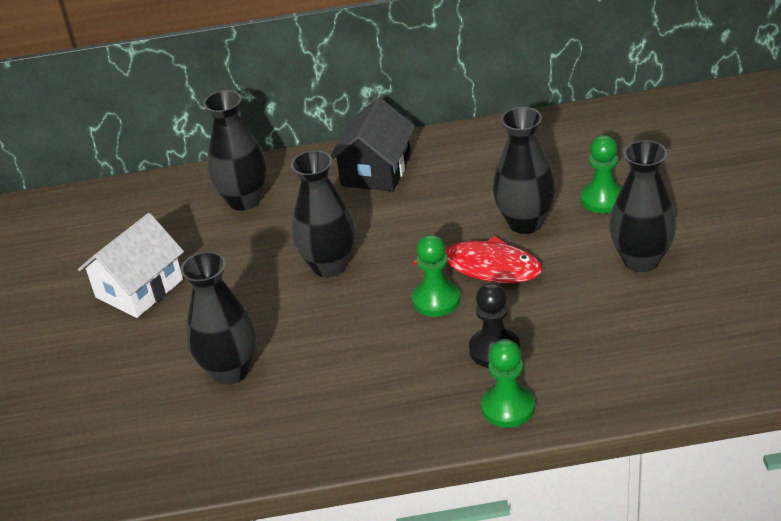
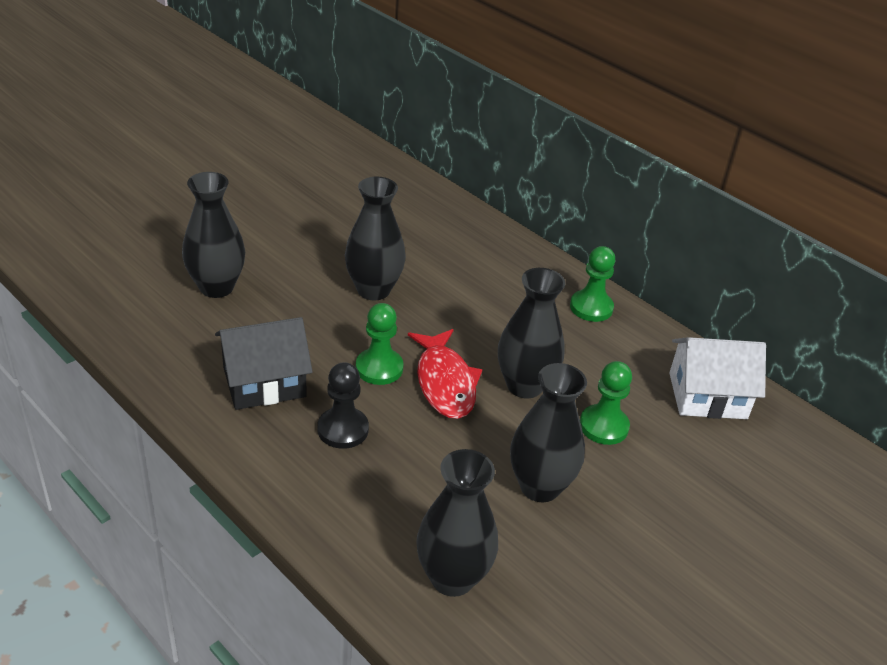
camera: 45 degrees right, 0 degrees up
white house [78,213,184,318] -> white house moved to [669,337,766,419]
black vase [203,90,267,211] -> black vase moved to [416,449,498,597]
black house [331,97,415,192] -> black house moved to [215,317,313,410]
green pawn [481,339,535,428] -> green pawn moved to [570,246,615,322]

